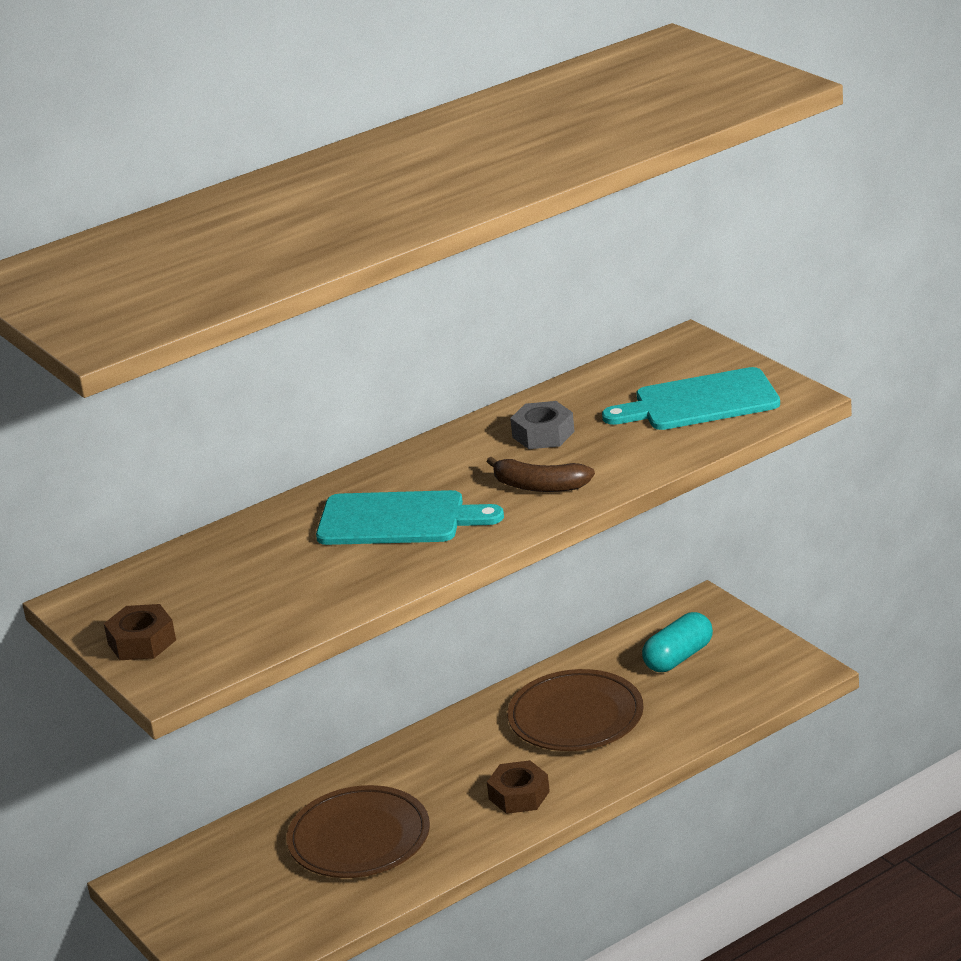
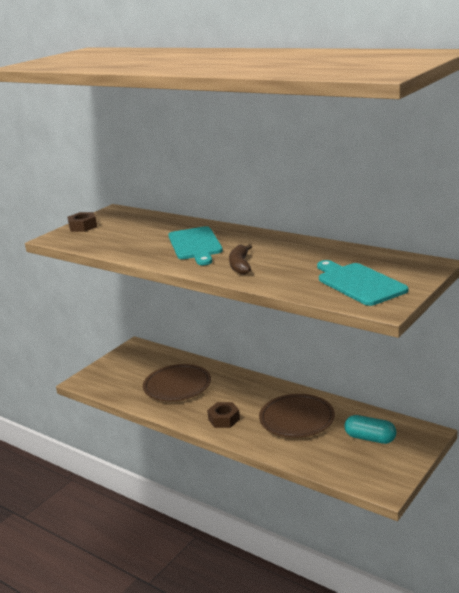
camera: 70 degrees right, 5 degrees down
grey nut [510,401,575,449] -> none

